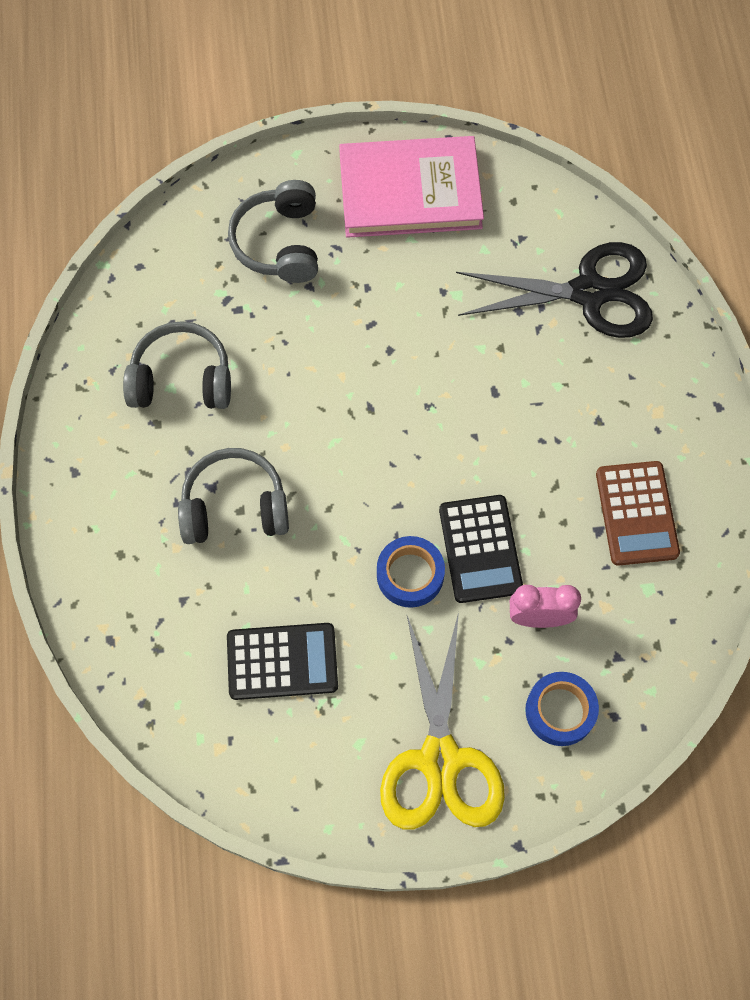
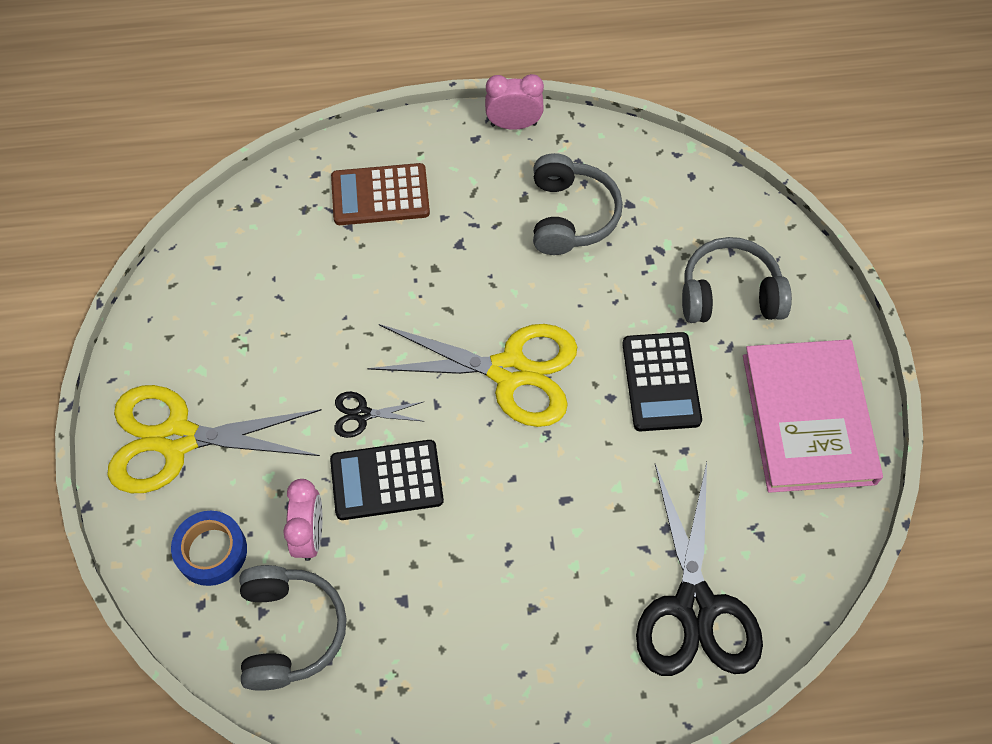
camera: 90 degrees right, 5 degrees down
grey headphones [178,448,289,544] -> grey headphones moved to [240,565,347,691]
black calculator [227,623,338,700] -> black calculator moved to [622,332,702,431]
blue tape [377,536,445,608] -> black scissors [334,392,425,438]
brown calculator [596,461,680,566] -> brown calculator moved to [331,163,430,225]
none -> yellow scissors [368,324,577,427]
none -> pink clock [485,74,544,130]

